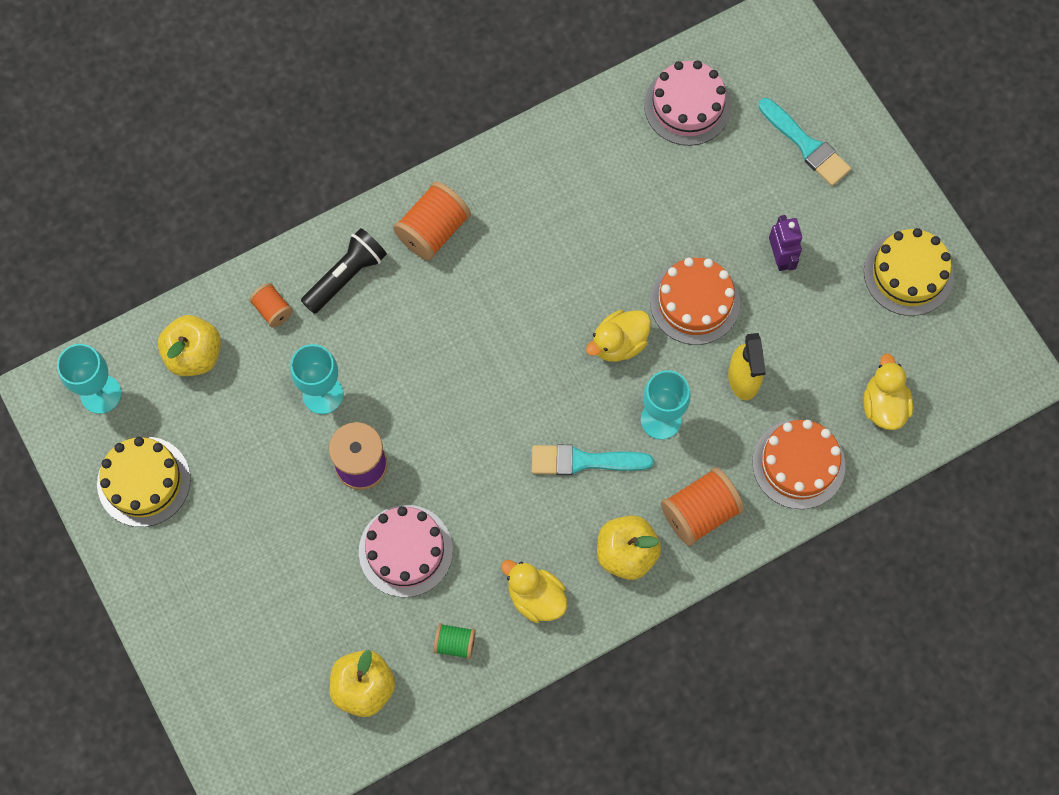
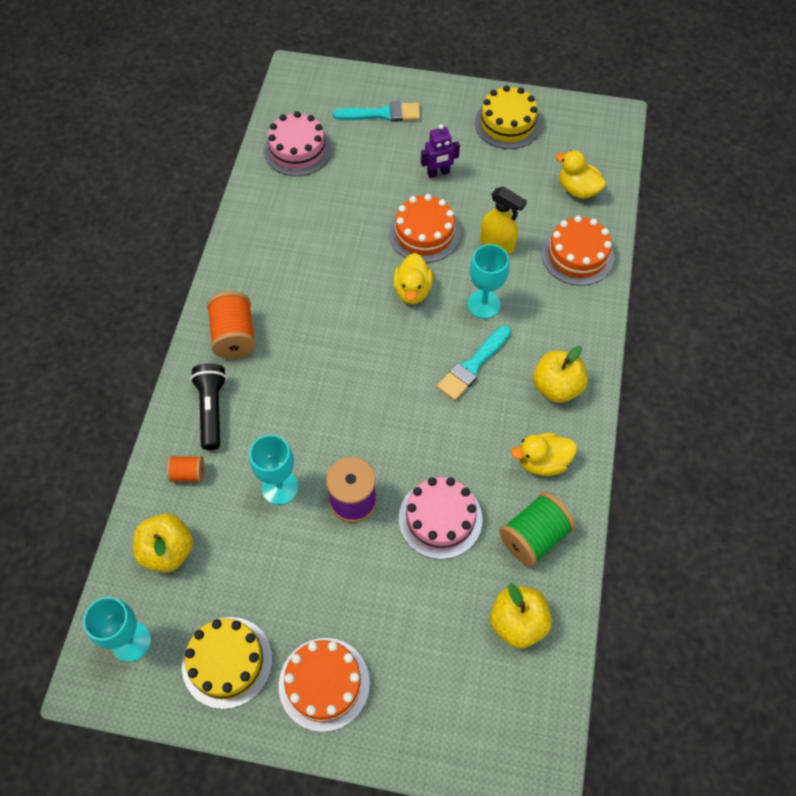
camera: 50 degrees left, 10 degrees down
green spool [434,623,476,659] -> green spool [499,492,576,567], size x1.79
orange spool [661,467,744,546] -> none
purple robot [769,215,802,271] -> purple robot turned 135 degrees clockwise [421,124,460,178]
none -> orange cake [279,638,370,732]

